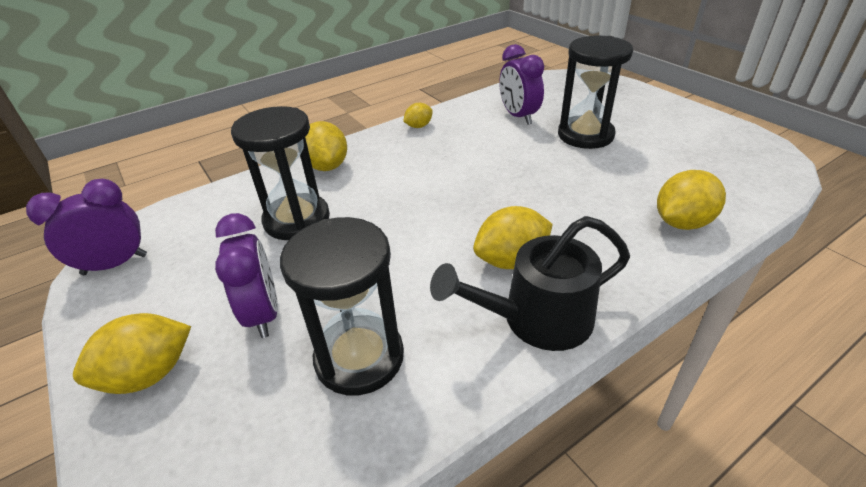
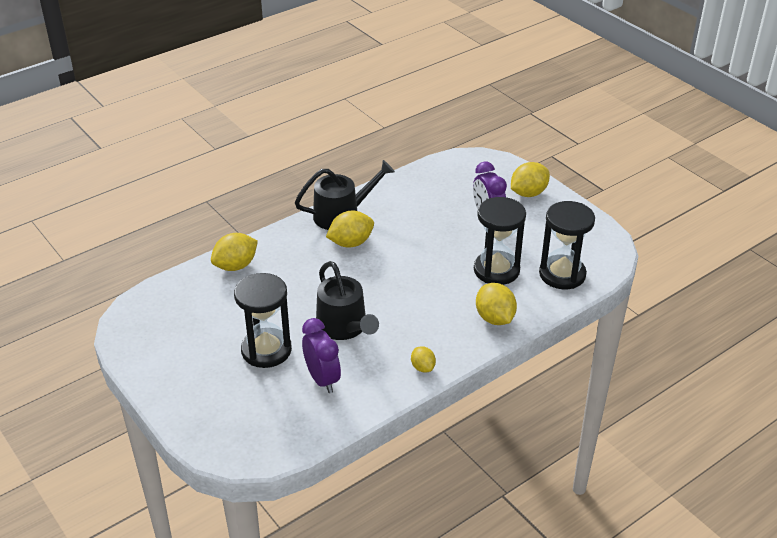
camera: 175 degrees right, 0 degrees up
purple clock [26,179,147,275] -> none
black hourglass [280,217,404,395] -> black hourglass moved to [539,201,595,289]
yellow lemon [403,103,433,128] -> yellow lemon turned 75 degrees counterclockwise [411,346,436,372]
none -> black watering can [316,261,379,340]

